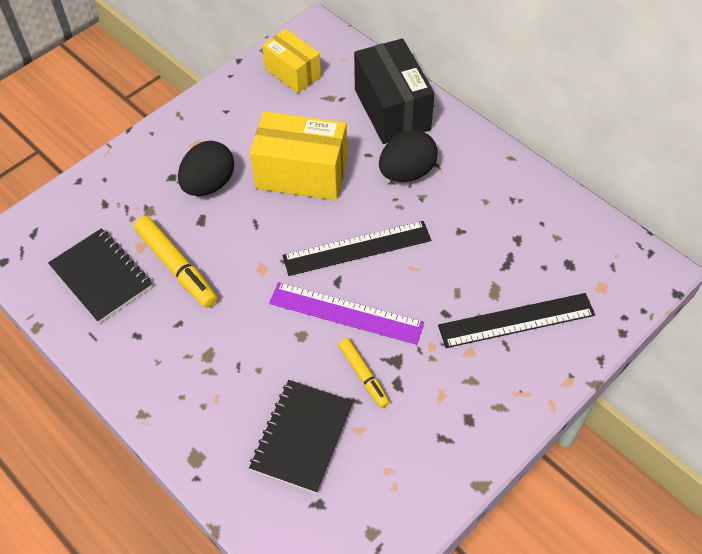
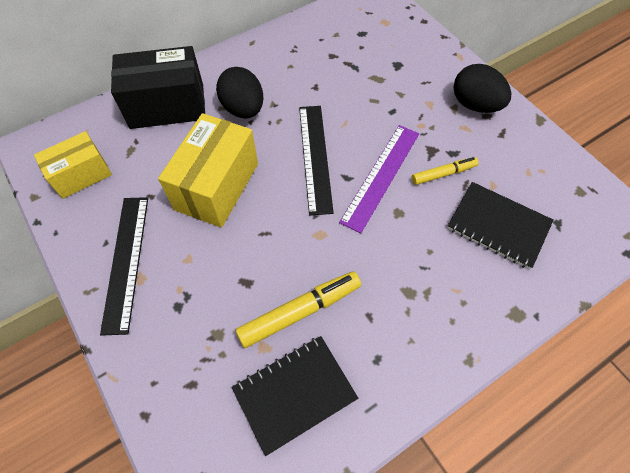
camera: 80 degrees left, 5 degrees up
black egg [178,141,234,196] -> black egg moved to [454,64,511,113]
black ruler [438,293,595,348] -> black ruler moved to [100,197,148,336]

